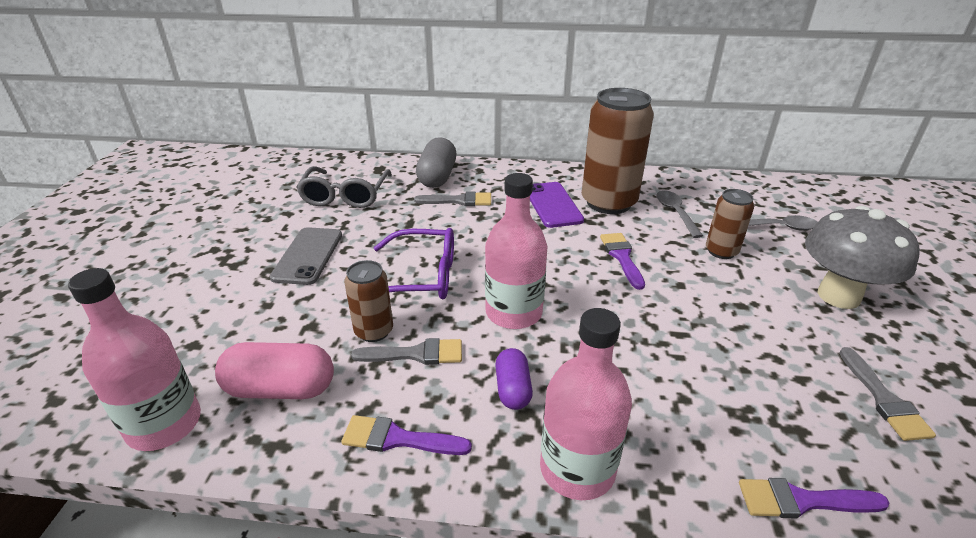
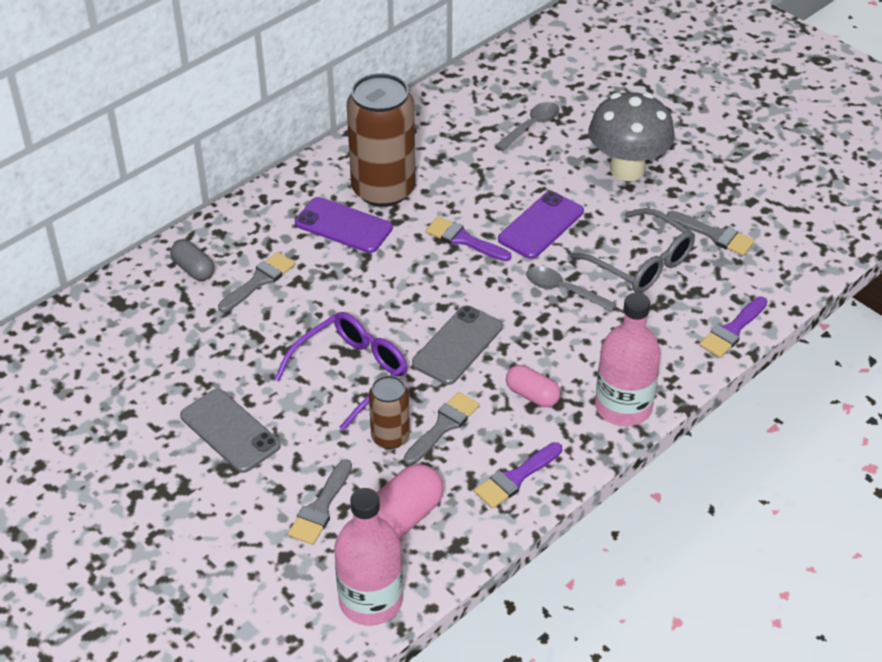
camera: 50 degrees left, 10 degrees up
grey glasses [296,166,392,208] -> grey glasses moved to [570,208,695,293]
grey capsule [416,137,456,188] -> grey capsule [170,240,215,281], size x0.61
pink bottle [485,173,547,329] -> grey phone [412,305,503,385]
purple capsule [495,348,533,410] -> pink capsule [506,365,561,407]
grey spoon [657,190,703,238] -> grey spoon moved to [526,266,616,312]
brown can [706,189,754,259] -> none
none -> grey brush [288,459,352,545]
none -> purple phone [498,191,584,259]

